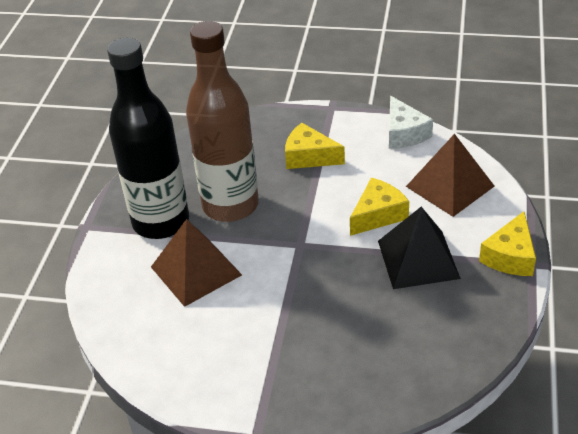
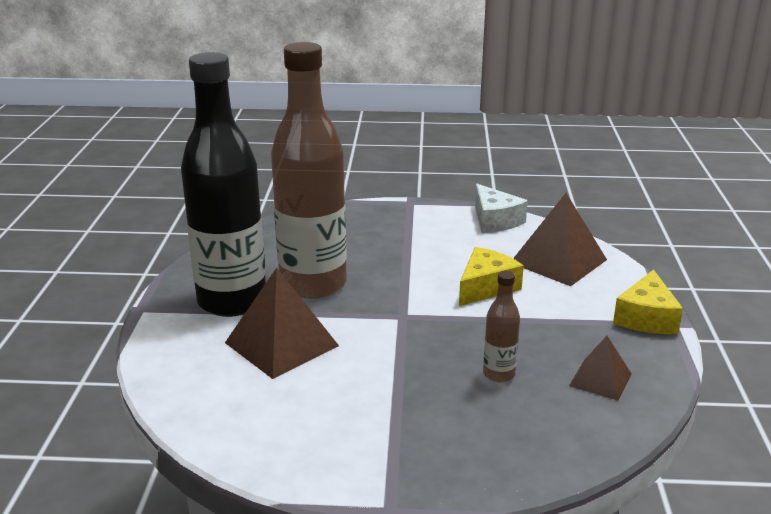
camera: 10 degrees left, 15 degrees down
yellow cheese [285,123,345,169] -> none
black pyramid [378,207,461,289] -> none
none -> brown bottle [483,271,520,382]
none -> brown pyramid [569,336,631,401]

